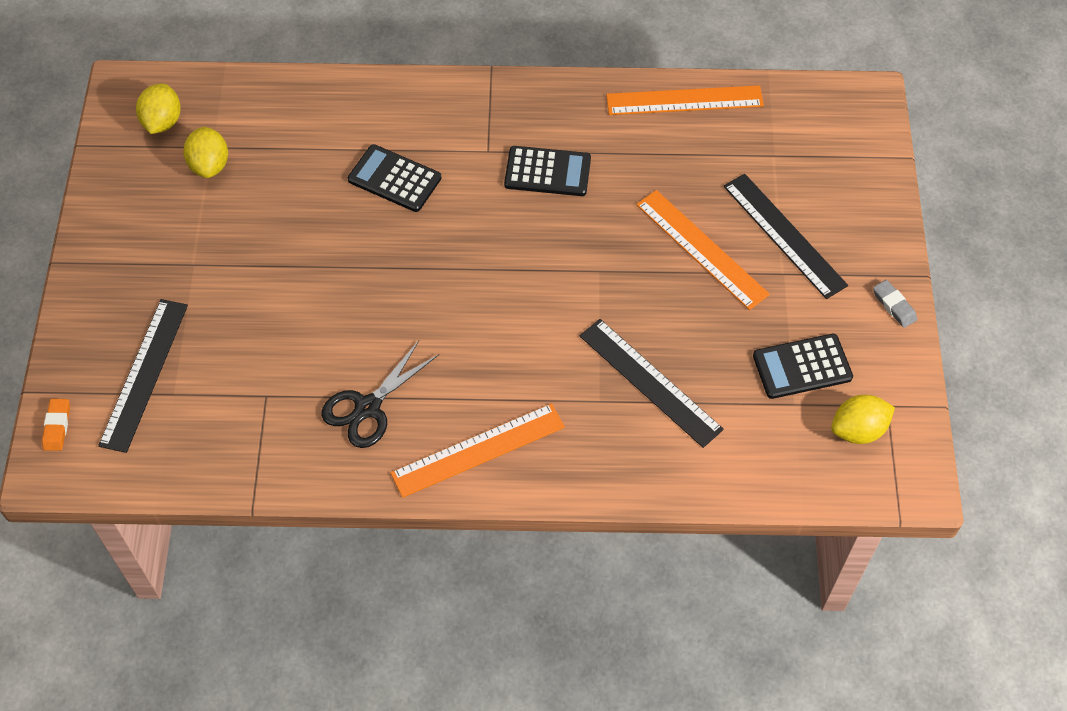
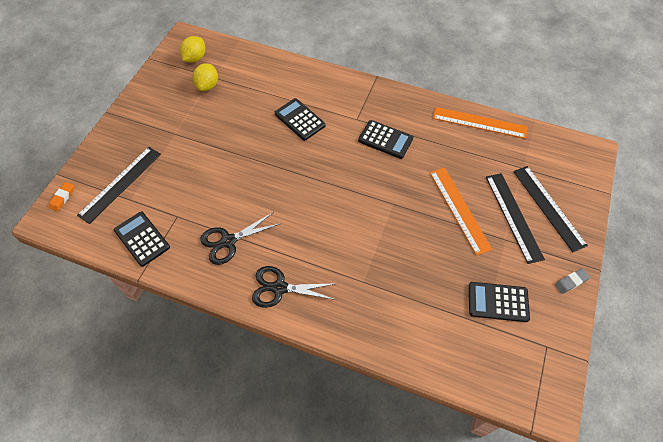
camera: 20 degrees right, 0 degrees up
orange ruler [390,403,565,498] -> black scissors [252,266,338,308]
black ruler [580,319,724,448] -> black ruler moved to [513,166,588,252]
yellow lemon [831,395,895,444] -> none
grey eraser [873,280,917,328] -> grey eraser turned 75 degrees clockwise [555,268,590,294]
none -> black calculator [114,211,170,267]

